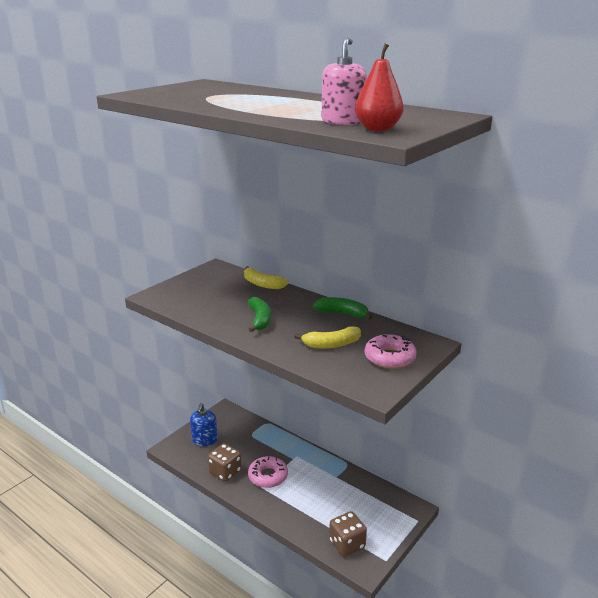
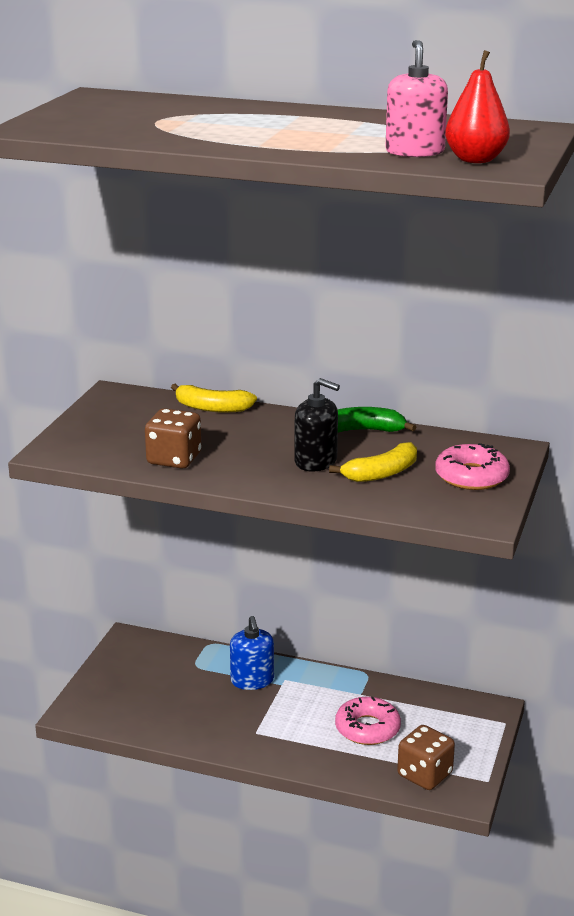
camera: 20 degrees left, 0 degrees up
blue soap dispenser [190,403,218,446] -> blue soap dispenser moved to [230,616,274,690]
brown dice [208,443,241,482] -> brown dice moved to [145,408,201,469]
green banana [248,297,271,332] -> none
pink donut [248,456,288,488] -> pink donut moved to [335,697,401,745]
none -> black soap dispenser [295,378,340,471]

